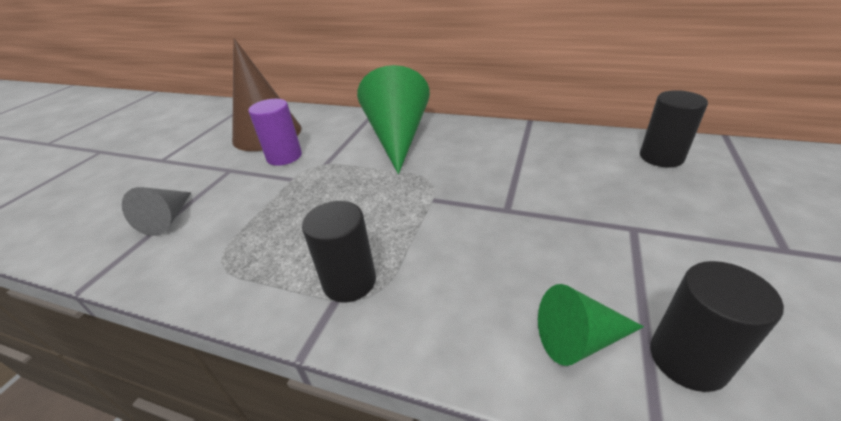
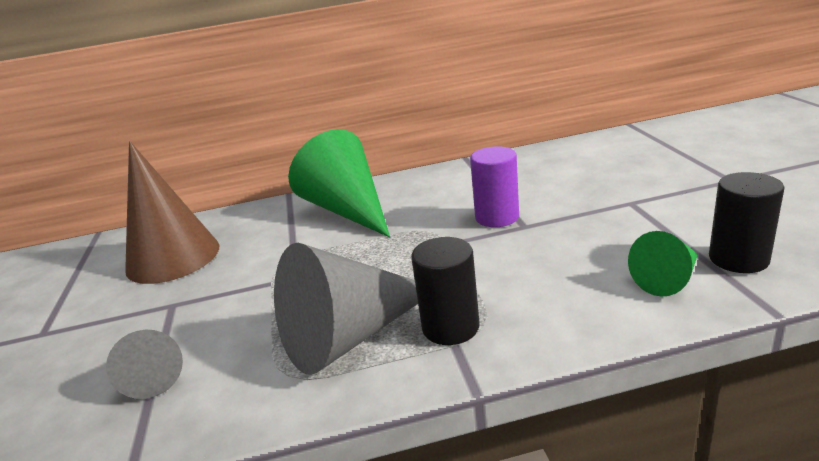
camera: 30 degrees left, 10 degrees down
purple cylinder [248,99,302,166] -> purple cylinder moved to [470,146,519,227]
black cylinder [640,90,708,168] -> none
none -> grey cone [274,243,418,375]

